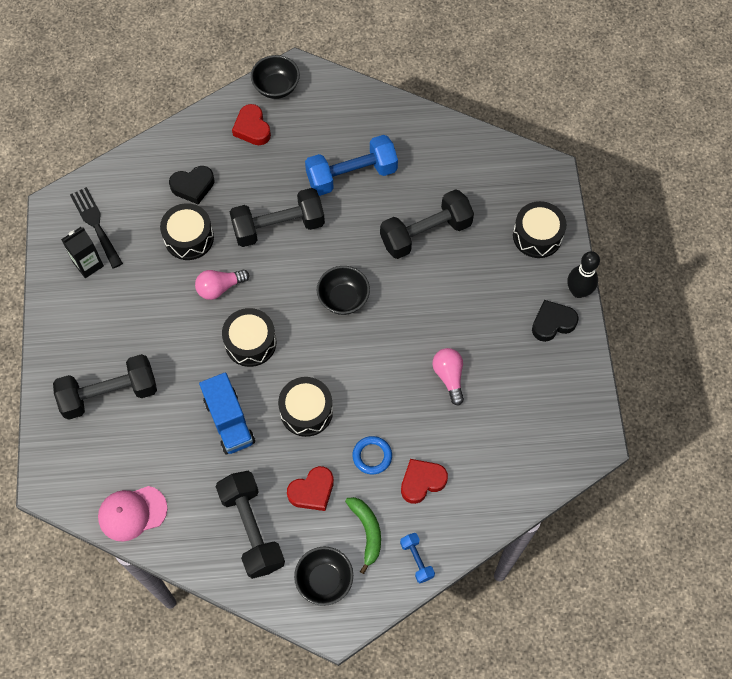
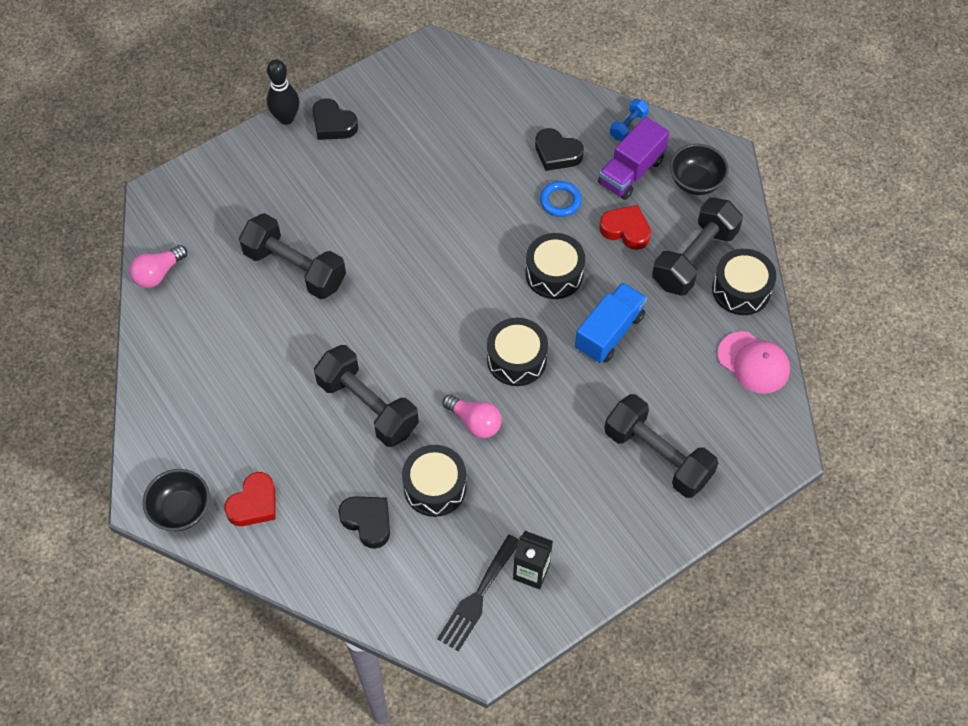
camera: 120 degrees left, 5 degrees down
blue dumbbell [305,135,398,196] -> none
black bowl [317,266,370,315] -> none
green banana [345,497,381,574] -> purple truck [598,117,669,200]
red heart [401,459,448,504] -> black heart [535,128,584,171]
pink light bulb [432,348,464,406] -> pink light bulb moved to [129,245,187,288]
black drum [513,201,567,258] -> black drum moved to [712,249,776,315]

